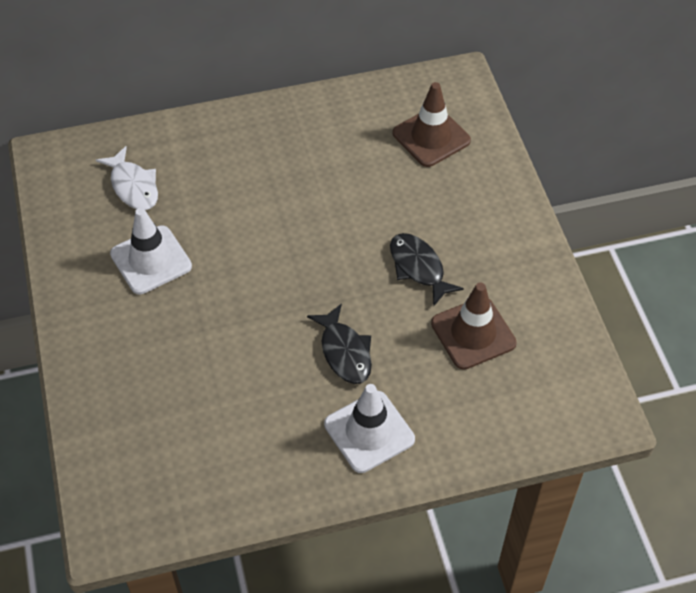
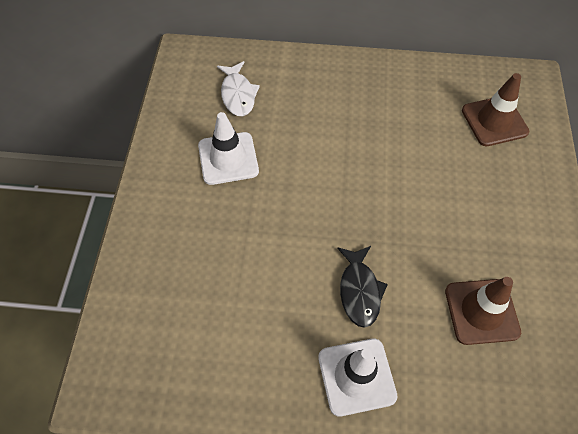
camera: 20 degrees right, 5 degrees up
black fish [390,233,464,307] -> none

